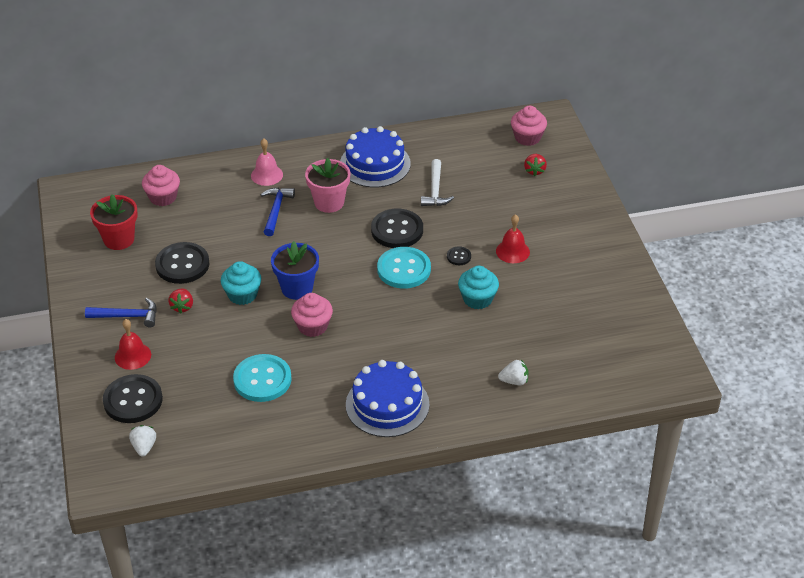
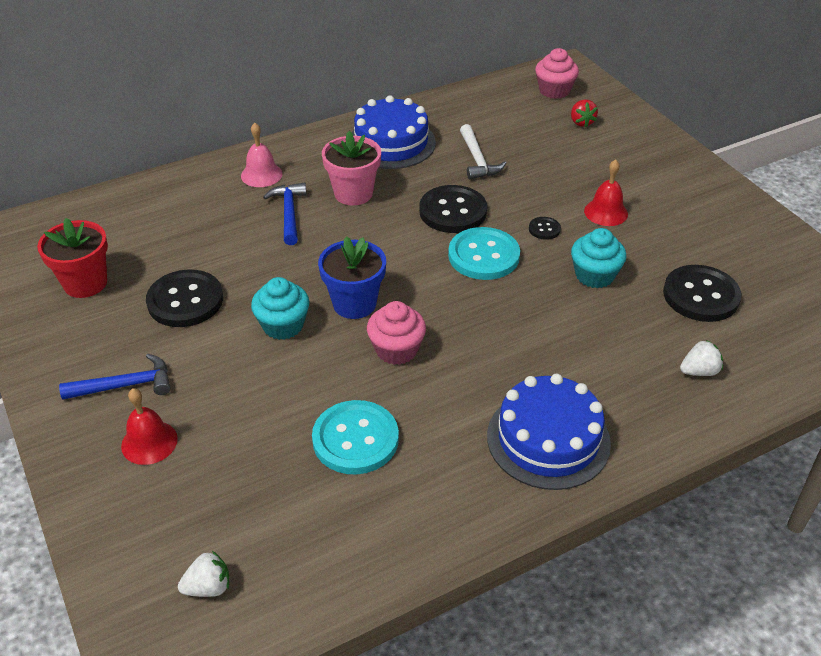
camera: 15 degrees left, 0 degrees up
black button [103,374,163,423] -> black button moved to [663,265,742,322]
white strawberry [129,425,156,457] -> white strawberry turned 90 degrees clockwise [178,551,229,597]
pink cupcake [142,165,180,206] -> none
red strawberry [168,288,193,314] -> none

